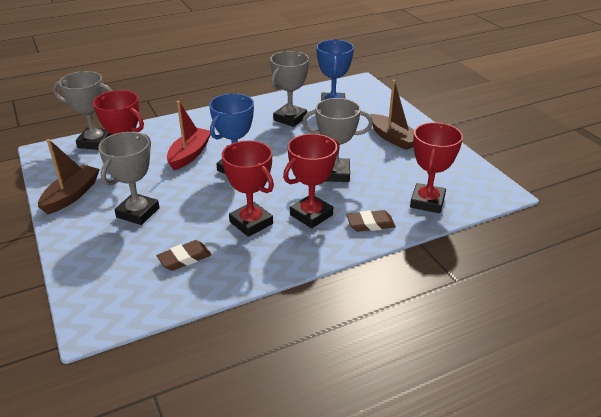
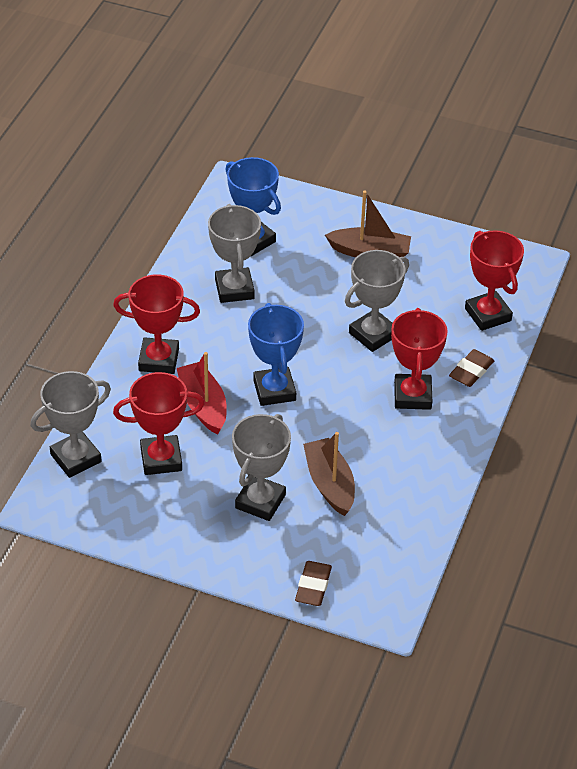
camera: 45 degrees left, 10 degrees up
brown boat [38,139,100,214] -> brown boat moved to [303,432,355,516]
grey trophy [98,132,160,225] -> grey trophy turned 45 degrees clockwise [232,414,291,521]
brown eraser [156,240,212,271] -> brown eraser moved to [295,561,332,606]
red trophy [221,141,274,237] -> red trophy moved to [113,274,200,374]

